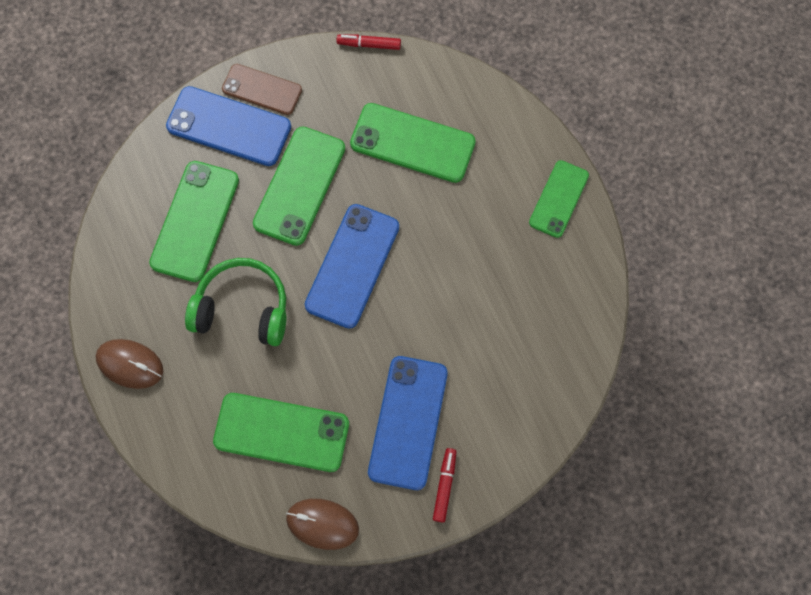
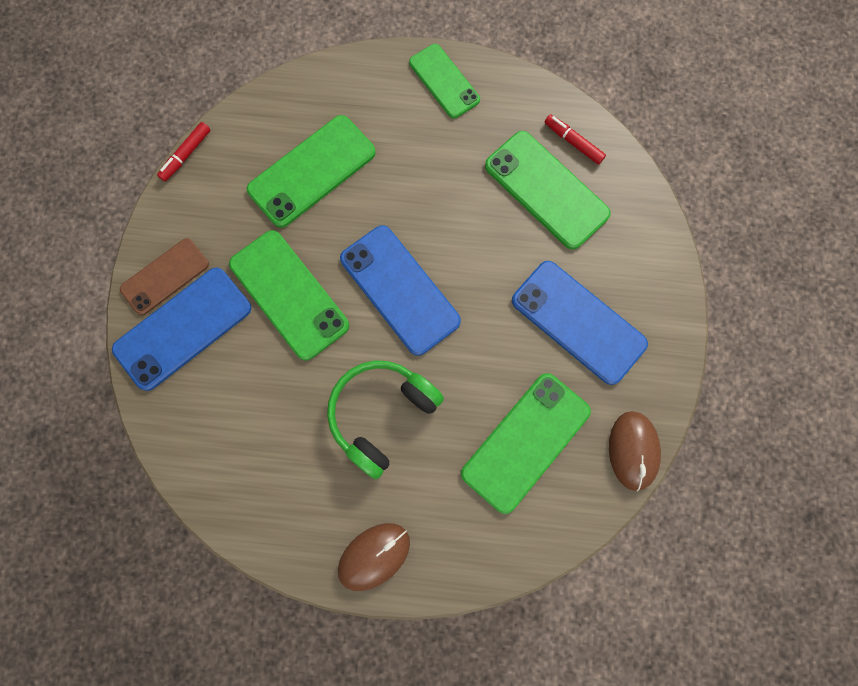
camera: 60 degrees left, 5 degrees up
green phone [149,161,239,282] -> green phone moved to [485,131,611,250]
brown mouse [286,499,359,550] -> brown mouse turned 45 degrees counterclockwise [609,411,661,492]
red marker [433,448,456,522] -> red marker moved to [545,114,606,164]

